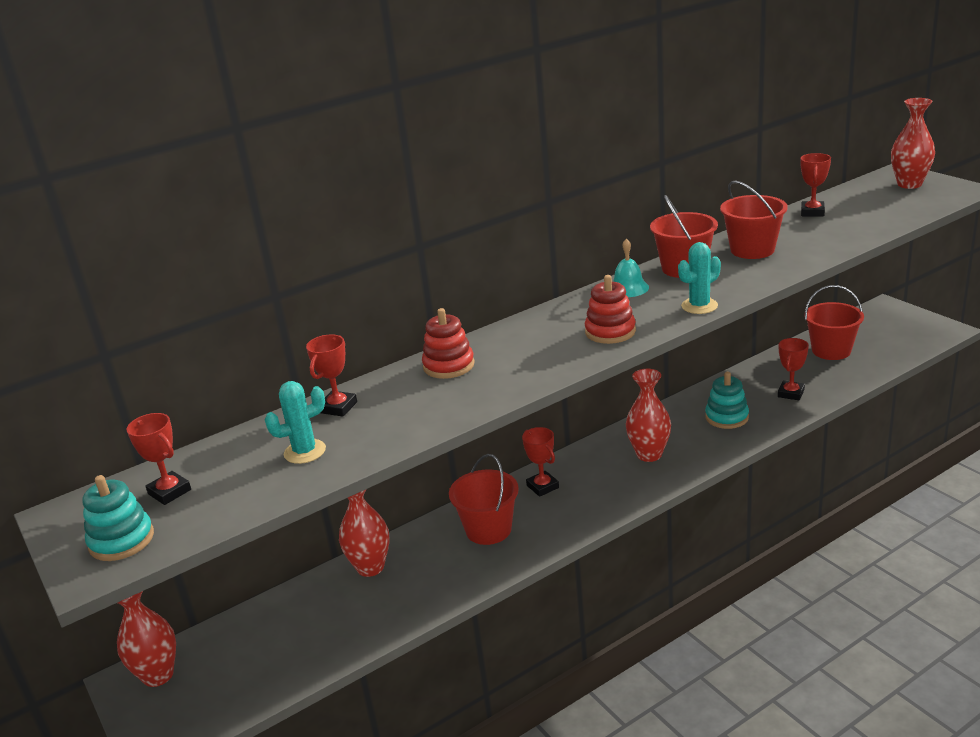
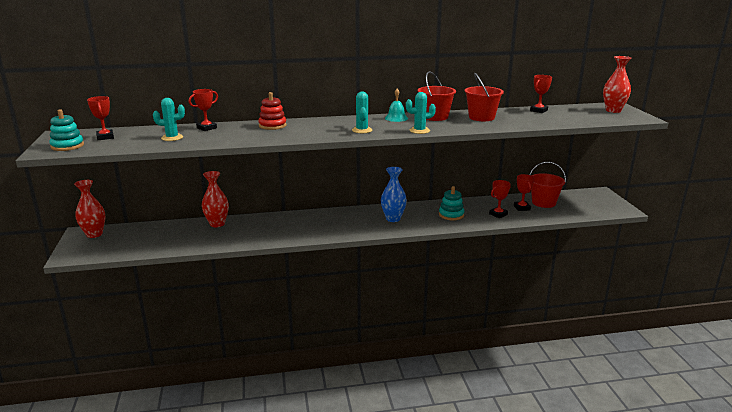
camera: 20 degrees right, 5 degrees down
red bucket [449,454,519,545] -> none
red trophy [522,427,559,497] -> red trophy moved to [514,174,534,211]
red stacking toy [585,275,636,344] -> turquoise cactus [352,92,372,133]
red vase [626,369,671,462] -> blue vase [381,167,407,222]

